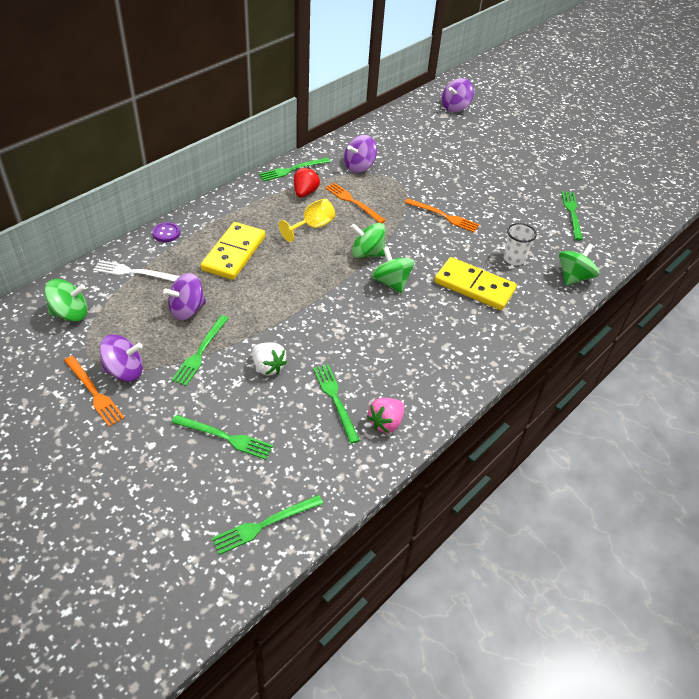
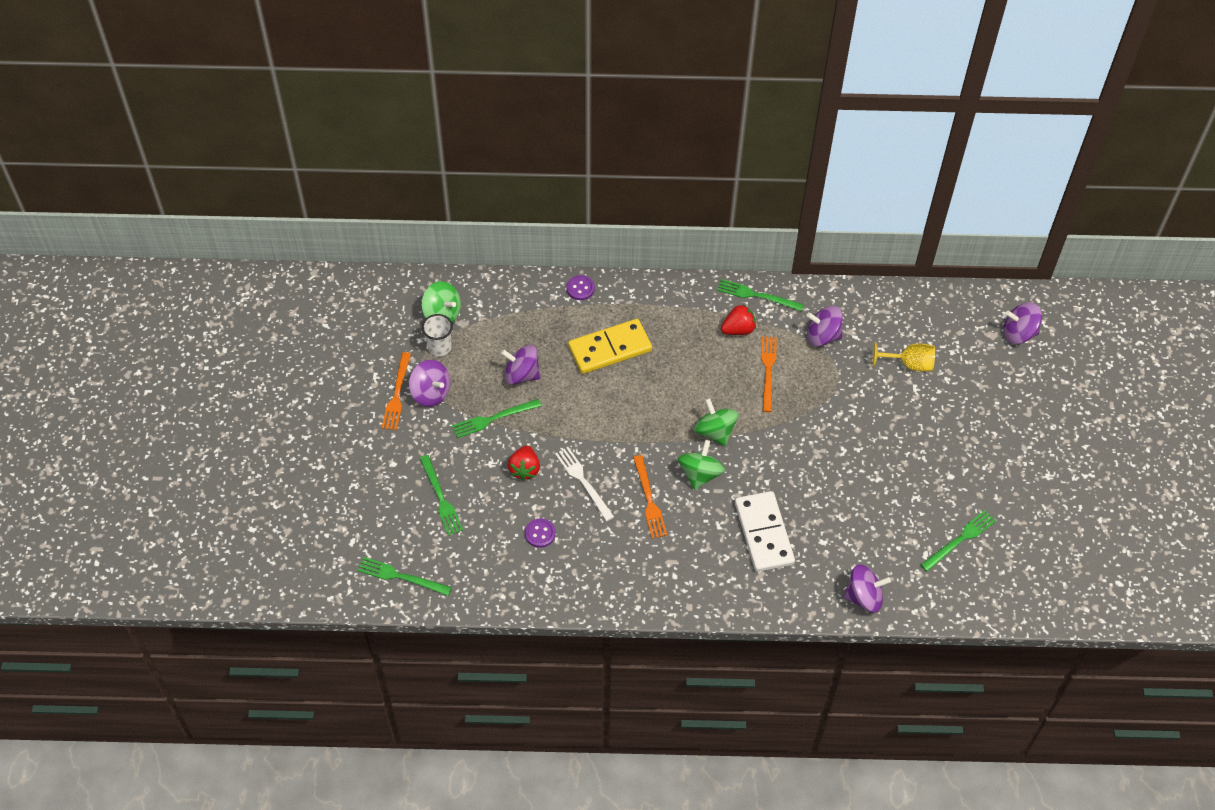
camera: 50 degrees right, 10 degrees up
white fork [93,260,180,282] -> white fork moved to [555,447,614,521]
white strawberry [252,342,287,376] -> red strawberry [508,445,540,481]
yellow goblet [279,199,335,242] -> yellow goblet moved to [873,342,935,372]
green fork [313,364,360,444] -> purple button [525,518,556,548]
pink strawberry [367,398,404,433] -> none
orange fork [405,198,479,232] -> orange fork moved to [633,455,667,539]
yellow domino [434,257,517,310] -> white domino [735,491,795,572]
white cup [504,223,537,265] -> white cup moved to [422,314,453,356]
green spinning top [559,243,599,286] -> purple spinning top [843,564,891,612]

